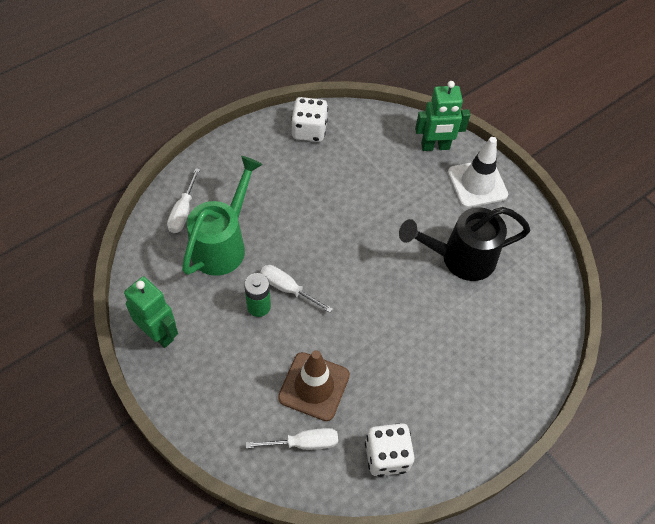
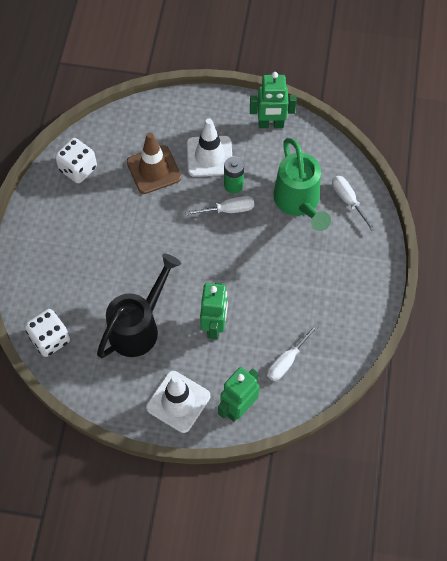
camera: 140 degrees right, 5 degrees up
white screwdriver [246,428,338,450] -> white screwdriver moved to [267,324,319,381]
white dice [291,97,328,142] -> white dice moved to [25,309,70,357]
none -> white traffic cone [187,118,232,177]
none -> green robot [200,282,228,339]

